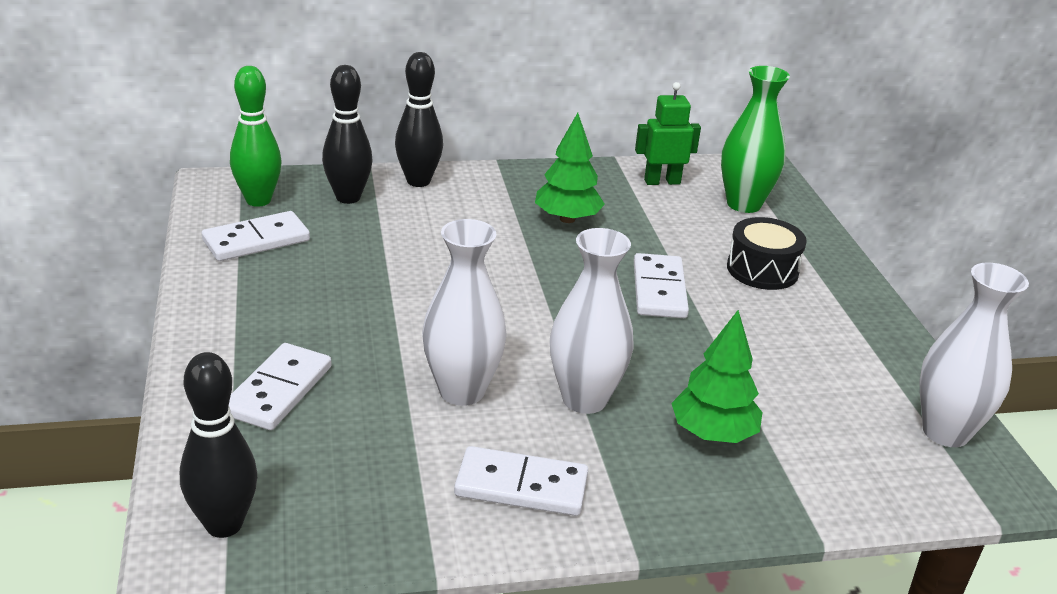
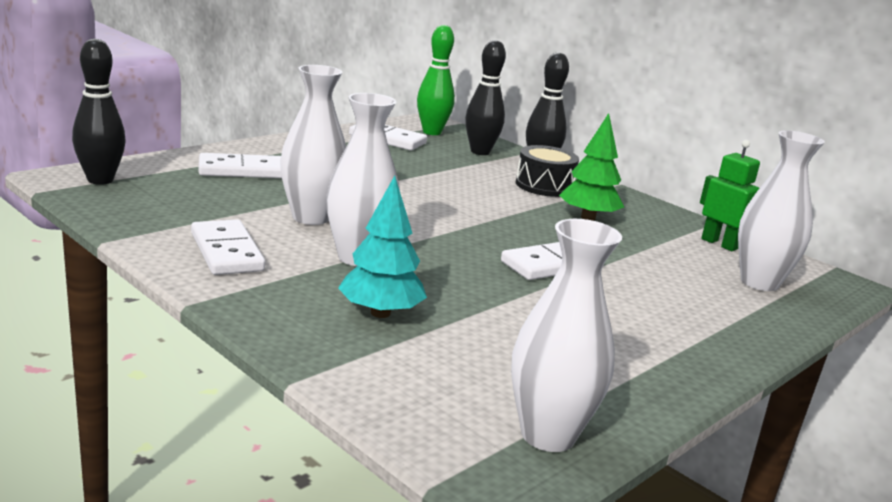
camera: 55 degrees right, 10 degrees down
green tree [671,310,763,443] -> turquoise tree [338,176,427,318]
green vase [721,66,790,213] -> white vase [738,130,825,291]
black drum [727,217,807,290] -> black drum moved to [515,145,579,197]

